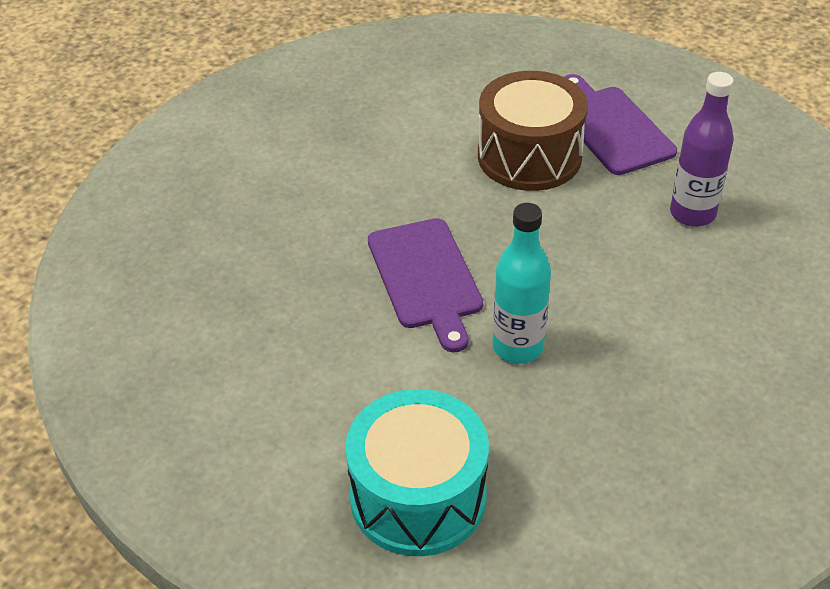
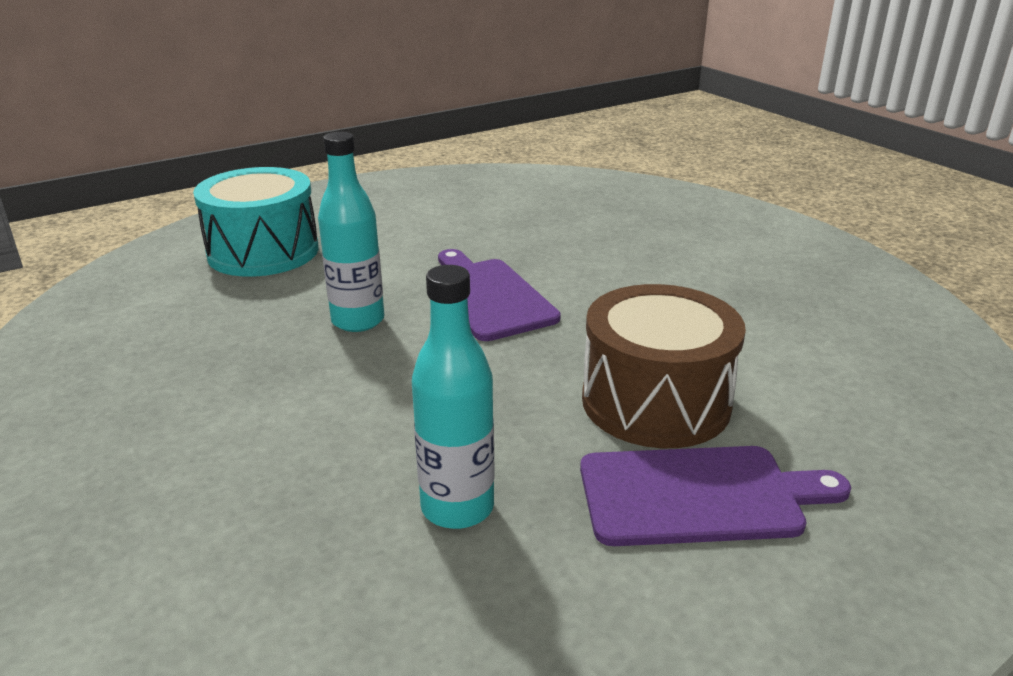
camera: 110 degrees right, 15 degrees down
purple cutting board [368,218,483,352] -> purple cutting board turned 60 degrees clockwise [438,249,561,341]
purple bottle [670,72,734,227] -> turquoise bottle [412,265,495,529]

